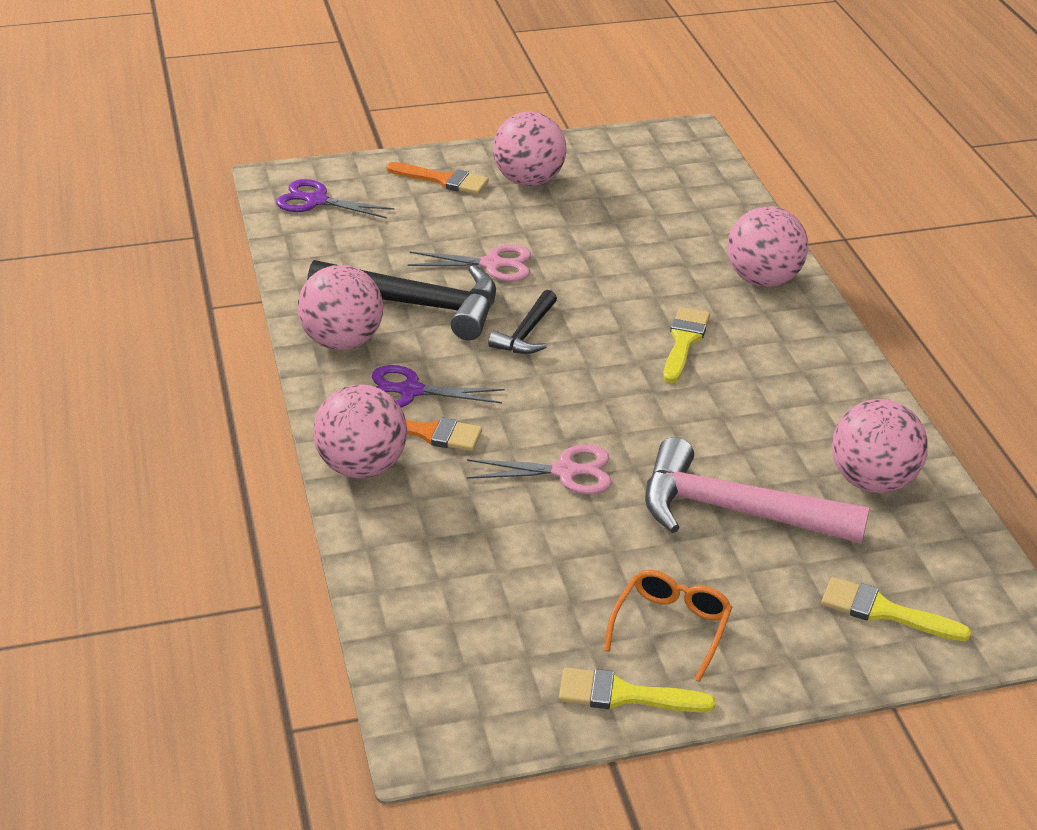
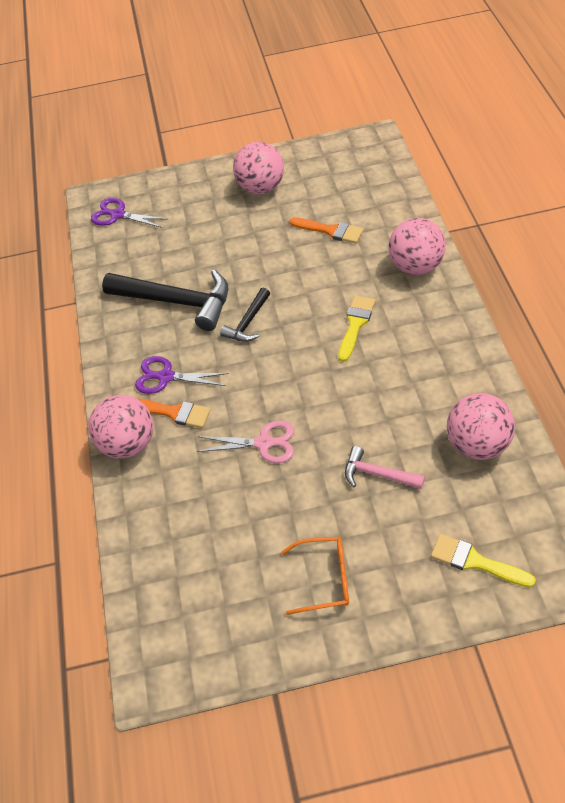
camera: 10 degrees right, 15 degrees up
pink ball [298,265,383,350] -> none
orange brush [386,162,489,194] -> orange brush moved to [289,217,364,243]
pink scissors [408,245,531,281] -> none
yellow brush [559,668,716,713] -> none
orange glasses [604,570,732,682] -> orange glasses turned 60 degrees clockwise [281,537,349,615]
pink hammer [645,437,870,544] -> pink hammer [345,446,425,489], size x0.52

